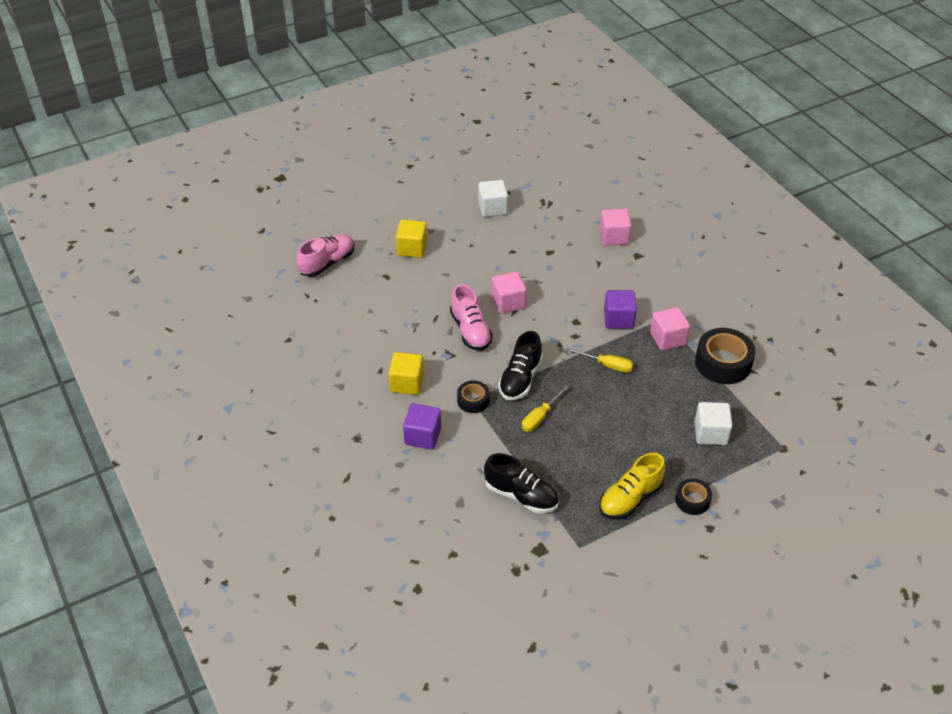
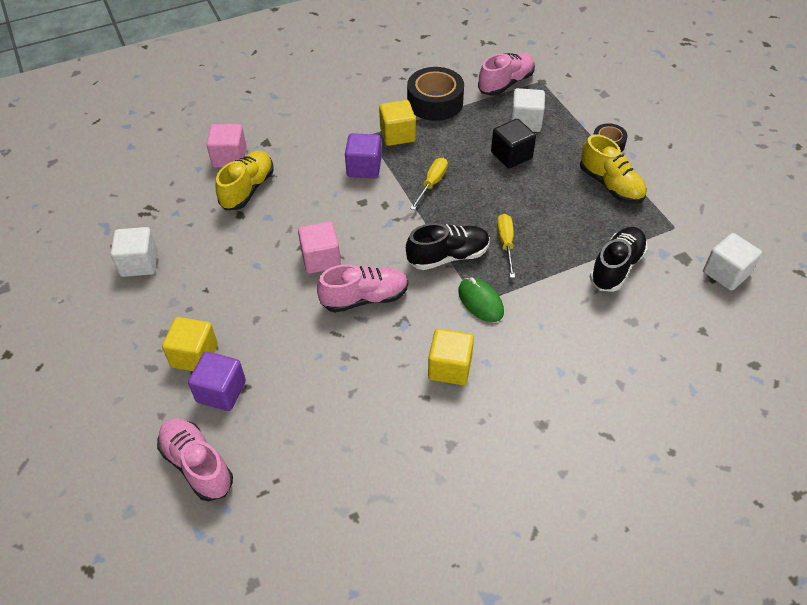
camera: 85 degrees left, 5 degrees up
purple cube [403,404,441,450] -> purple cube moved to [188,351,246,411]
black tape [457,380,490,413] -> green mouse [458,278,504,322]
black shoe [498,331,543,400] -> black shoe turned 45 degrees counterclockwise [406,223,490,270]
yellow screwdriver [522,385,569,432] -> yellow screwdriver turned 135 degrees counterclockwise [497,214,515,278]
pink cube [650,307,690,350] -> yellow cube [379,100,416,146]
none -> yellow shoe [215,151,274,210]
none -> pink shoe [478,53,535,96]
none -> black cube [491,119,536,169]
none -> white cube [703,233,762,291]

